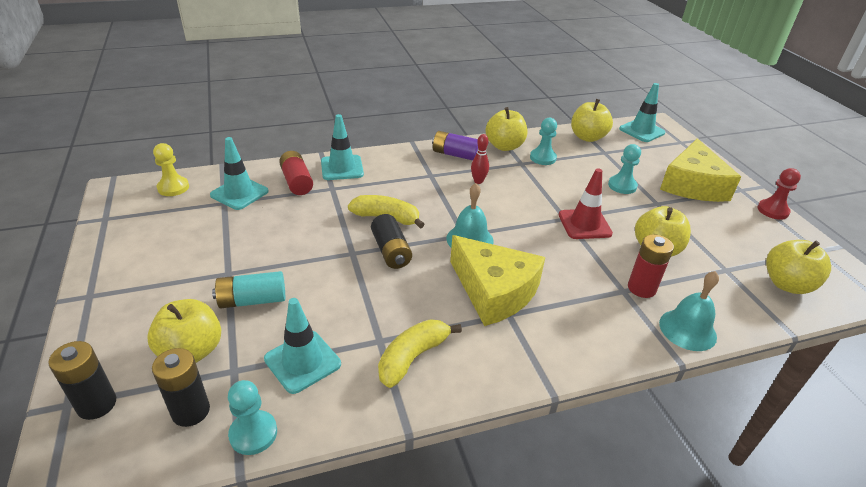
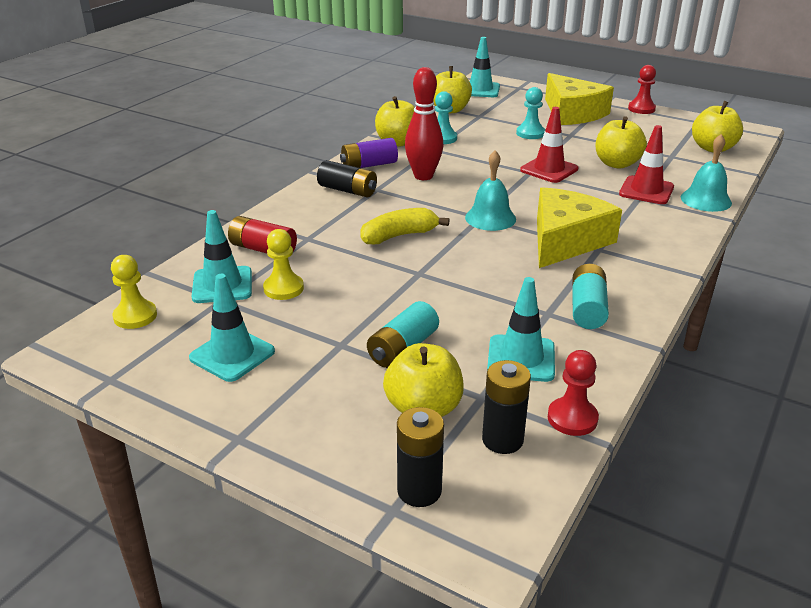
camera: 40 degrees left, 5 degrees down
turquoise pawn [228,380,277,455] -> red pawn [548,350,599,436]
turquoise traffic cone [321,114,364,180] -> turquoise traffic cone moved to [189,274,275,382]
black battery [371,214,412,269] -> black battery moved to [317,160,377,198]
yellow banana [378,319,462,388] -> turquoise battery [572,264,609,329]
yellow cheese [450,235,545,326] -> yellow cheese turned 60 degrees counterclockwise [537,187,622,268]
red bowling pin [471,134,489,184] -> red bowling pin [405,67,443,180], size x1.87
red battery [628,234,674,298] -> red traffic cone [619,125,674,204]
none -> yellow pawn [263,229,304,300]

